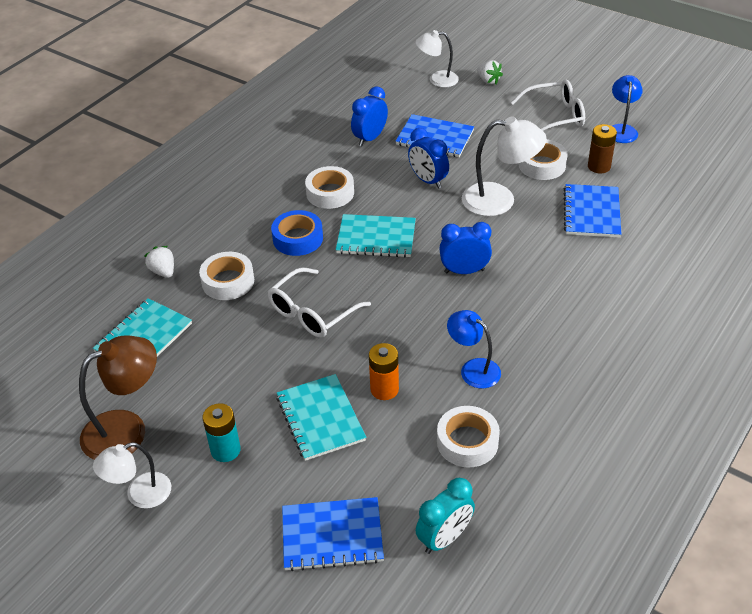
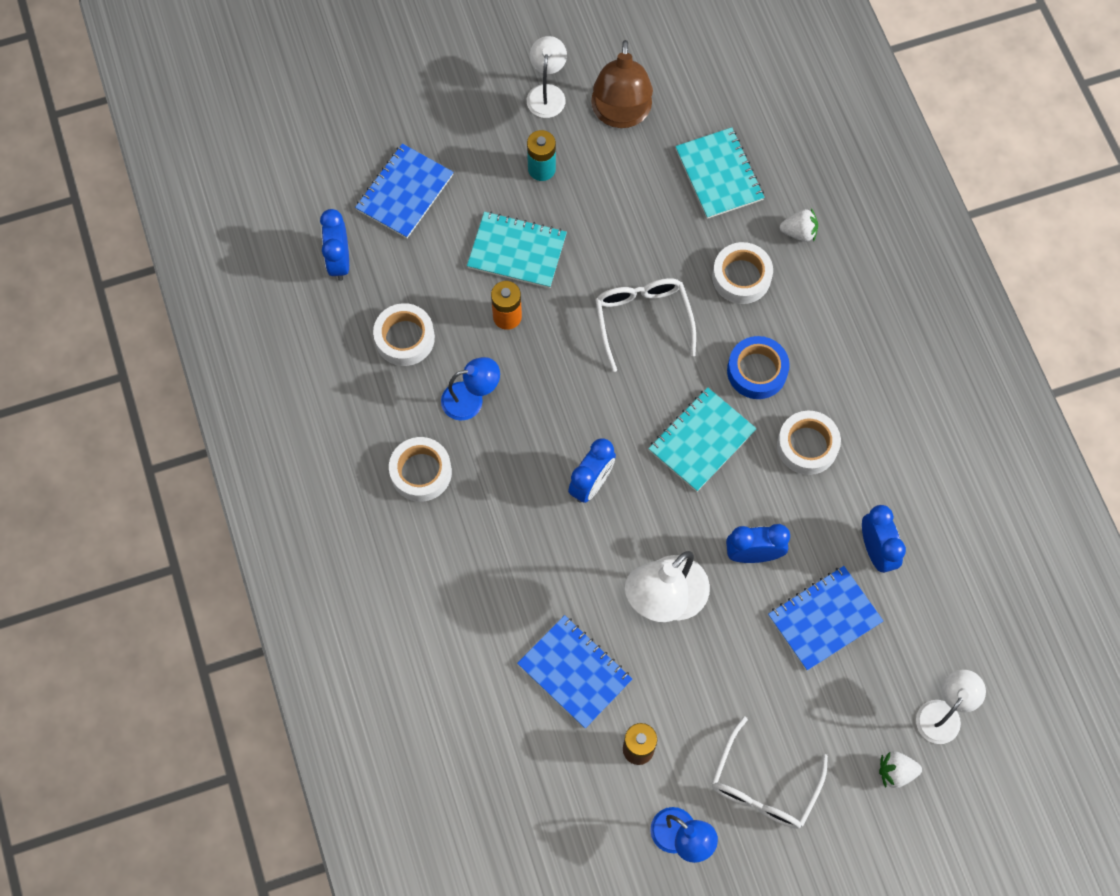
camera: 125 degrees right, 25 degrees up
turquoise clock [416,478,475,554] -> blue clock [320,209,349,281]
white tape [519,139,567,180] -> white tape moved to [389,437,452,502]

